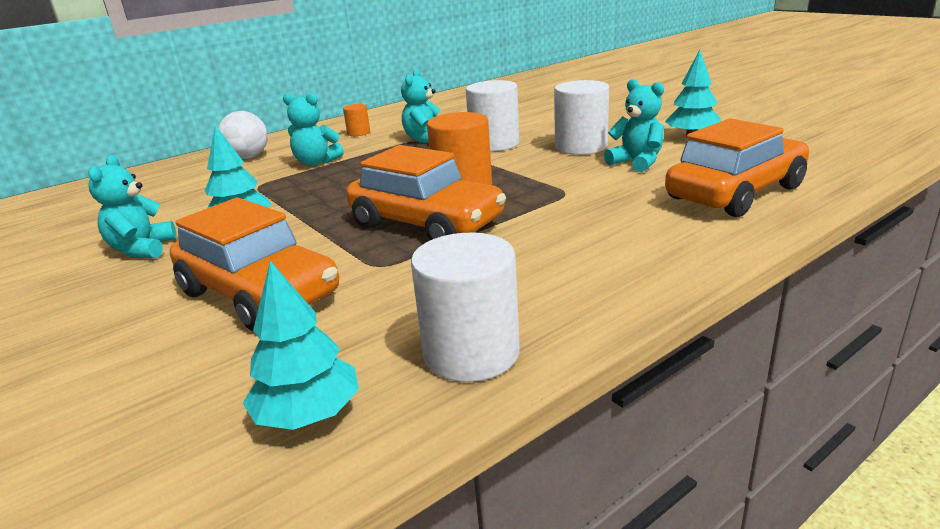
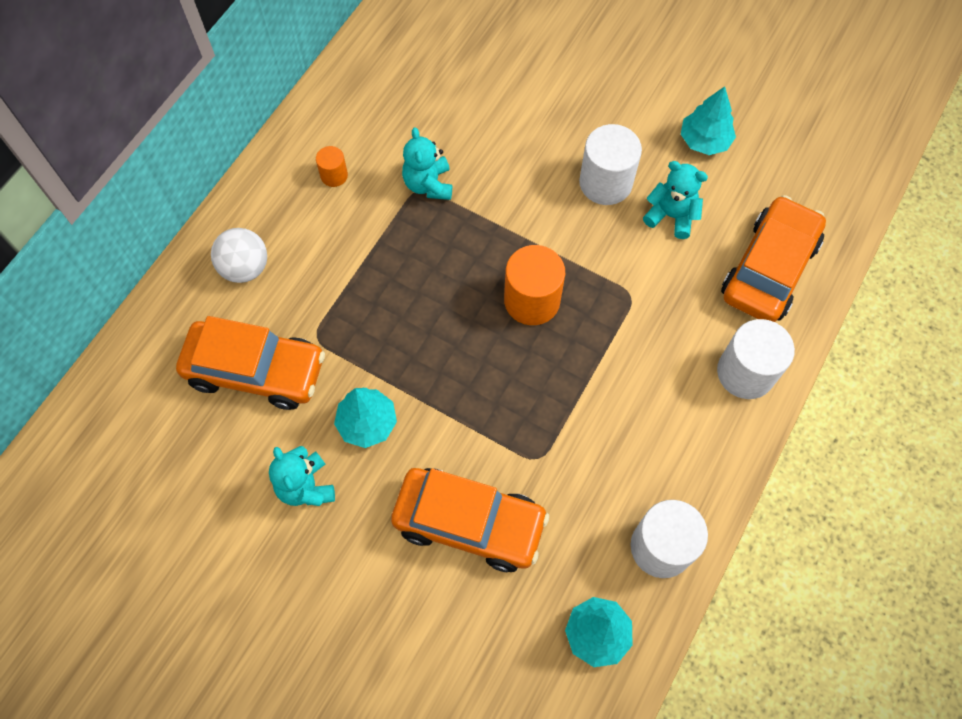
camera: 25 degrees left, 40 degrees up
turquoise teddy bear [283,93,344,166] -> none
orange car [346,145,506,240] -> orange car moved to [176,316,325,410]
white cylinder [466,80,520,151] -> white cylinder moved to [717,319,795,399]

